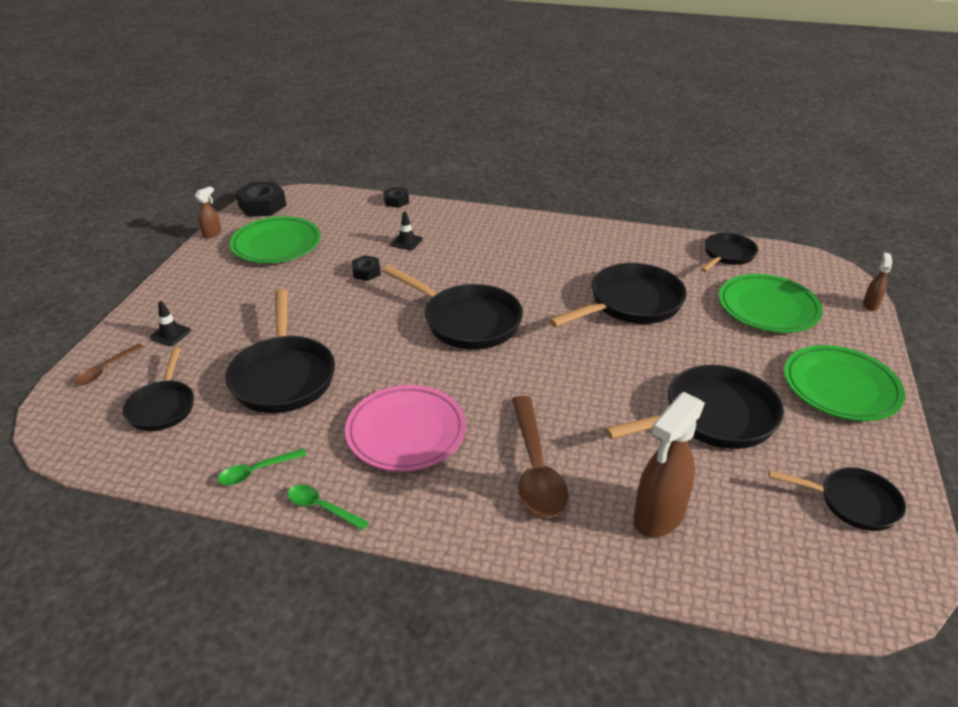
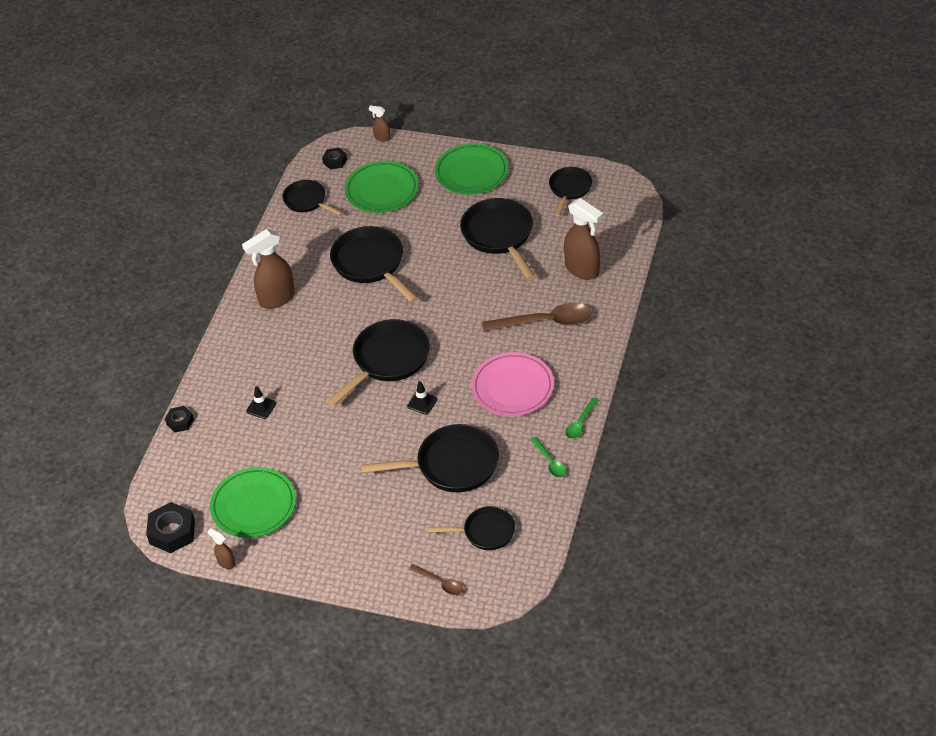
camera: 85 degrees left, 10 degrees up
black traffic cone [150,301,191,346] -> black traffic cone moved to [407,381,437,414]
black nut [352,255,381,281] -> black nut moved to [322,147,347,170]
none -> brown spray bottle [242,229,295,309]

